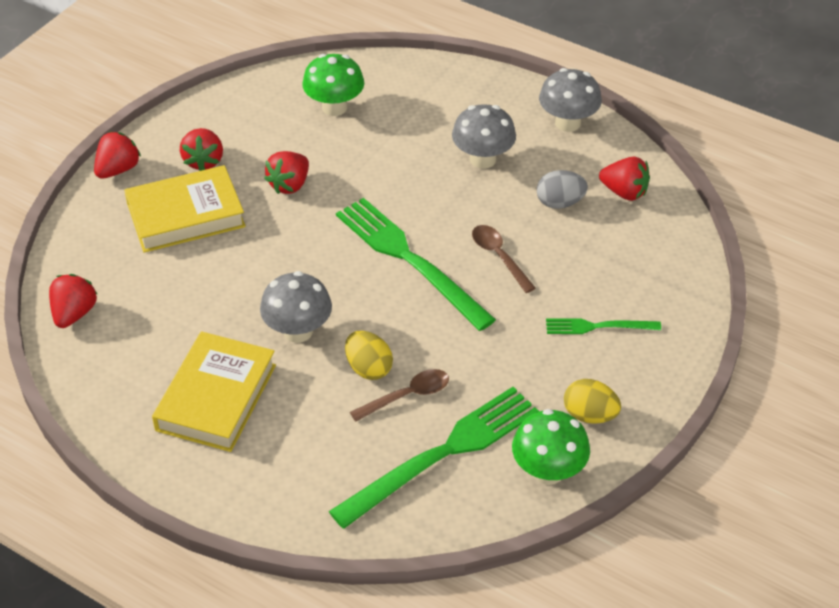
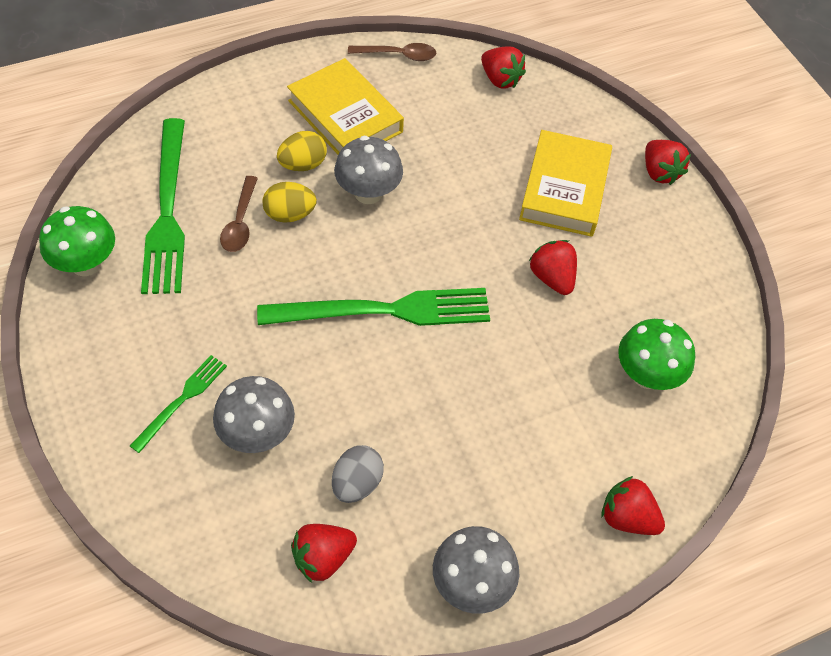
camera: 120 degrees right, 10 degrees up
red strawberry [180,128,223,171] -> red strawberry moved to [601,476,665,535]
grey mushroom [452,104,516,169] -> grey mushroom moved to [213,376,295,453]
brown spoon [472,225,536,293] -> brown spoon moved to [348,43,436,61]
yellow egg [564,379,621,424] -> yellow egg moved to [277,131,327,171]

